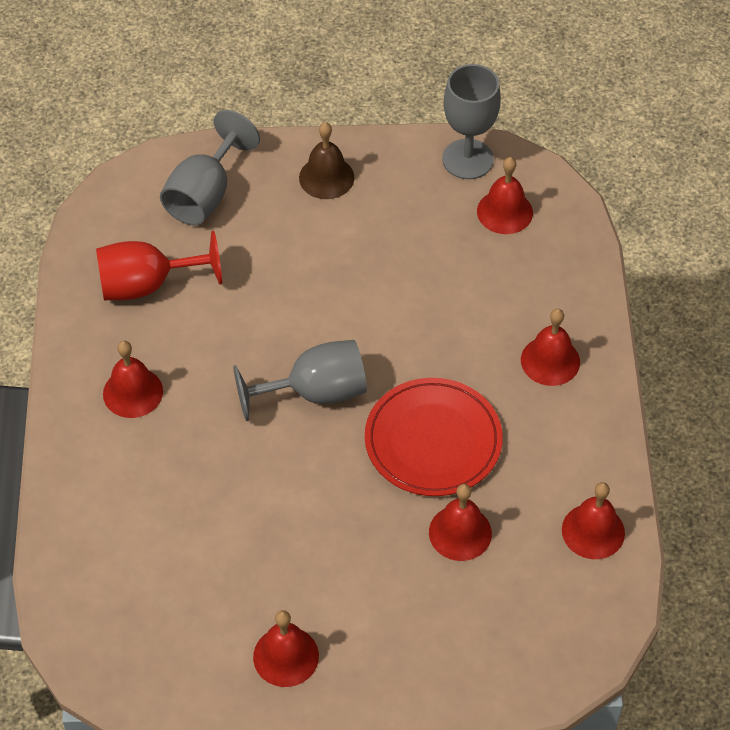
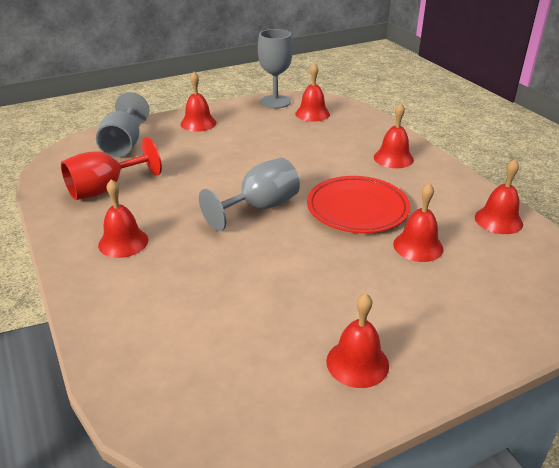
camera: 25 degrees left, 20 degrees down
brown bell [299,122,354,199] -> red bell [181,72,216,132]

